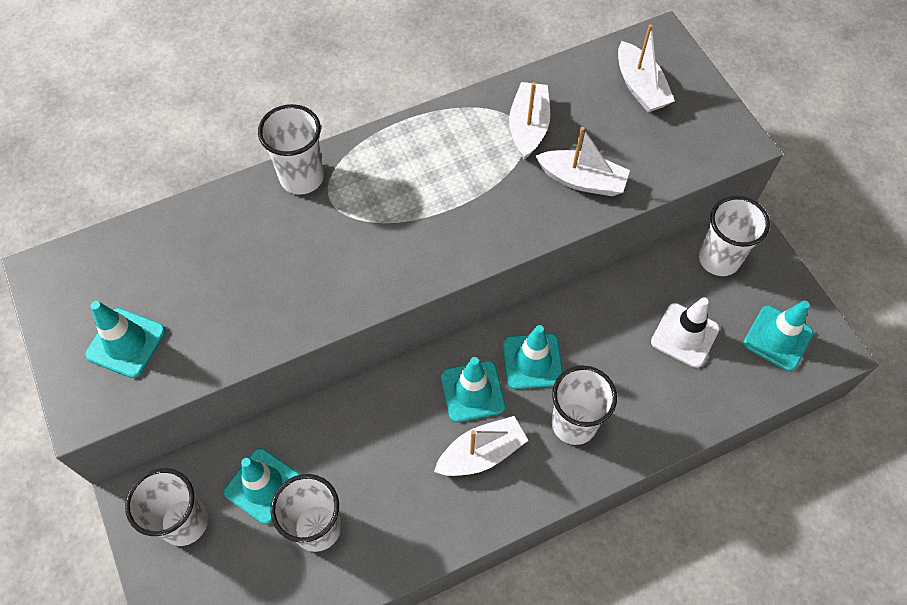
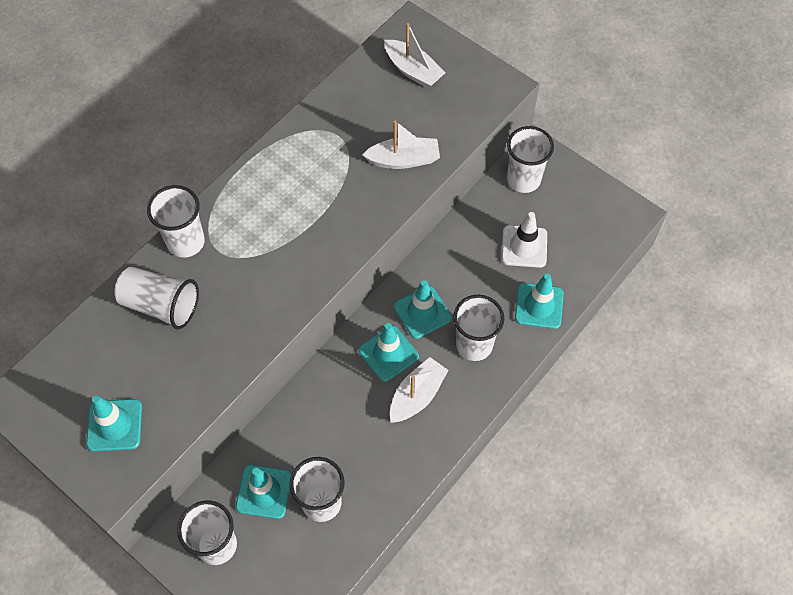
camera: 25 degrees left, 0 degrees up
white boat [509,82,550,160] -> none
turquoise traffic cone [744,300,813,371] -> turquoise traffic cone moved to [515,273,564,329]
none -> white cup [114,267,199,329]

